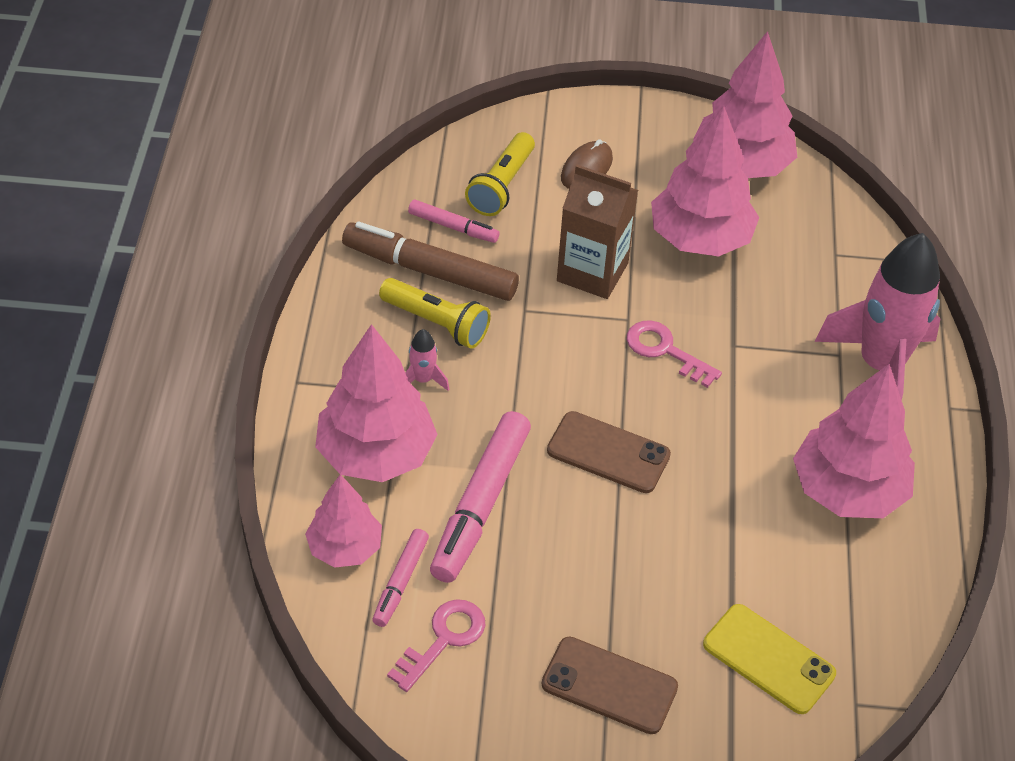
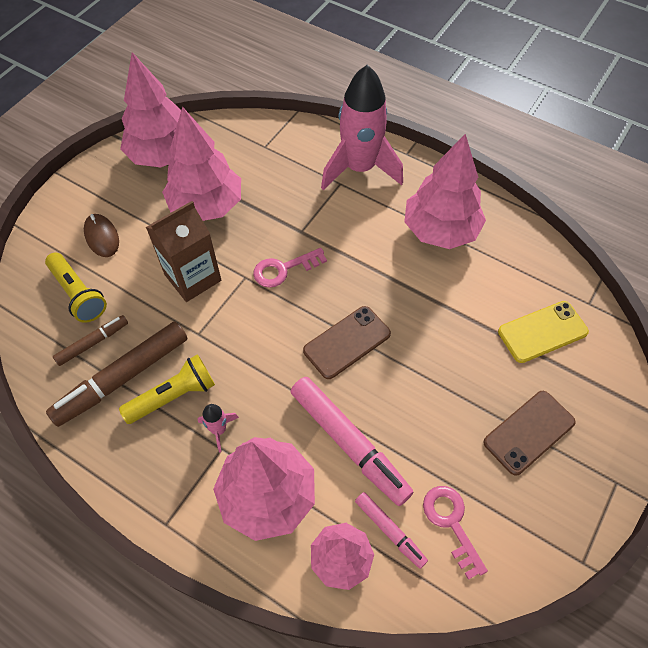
camera: 60 degrees left, 10 degrees up
pink marker [408,199,499,243] -> brown marker [53,315,128,366]

